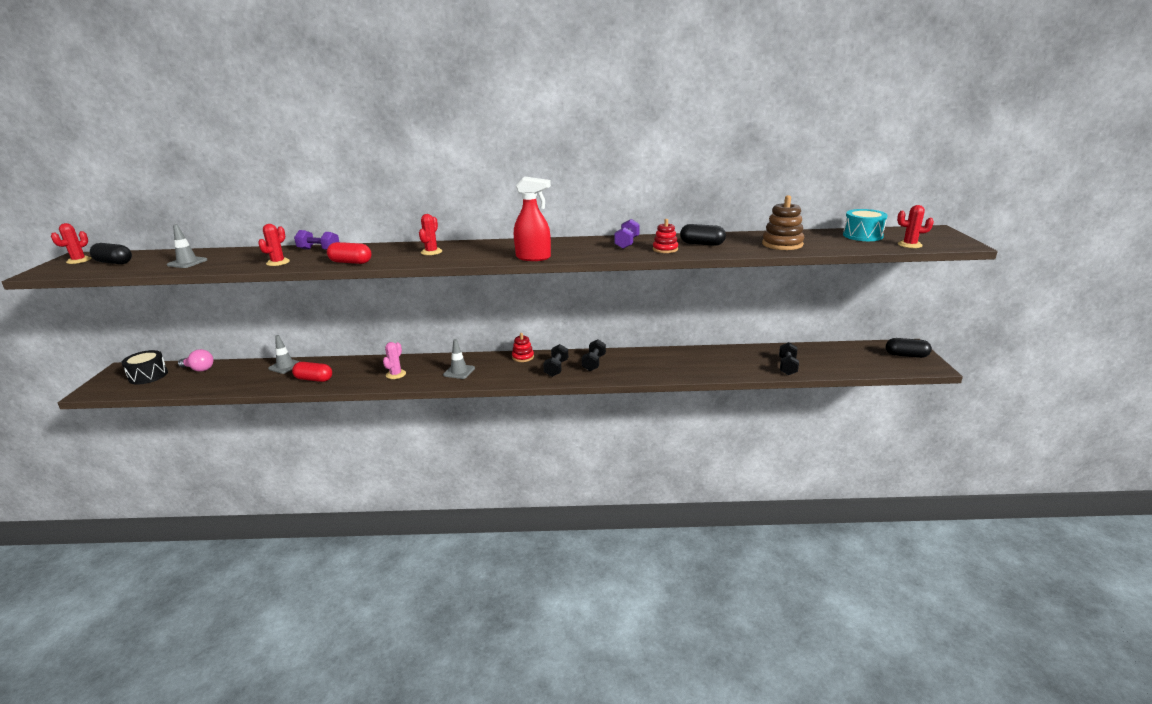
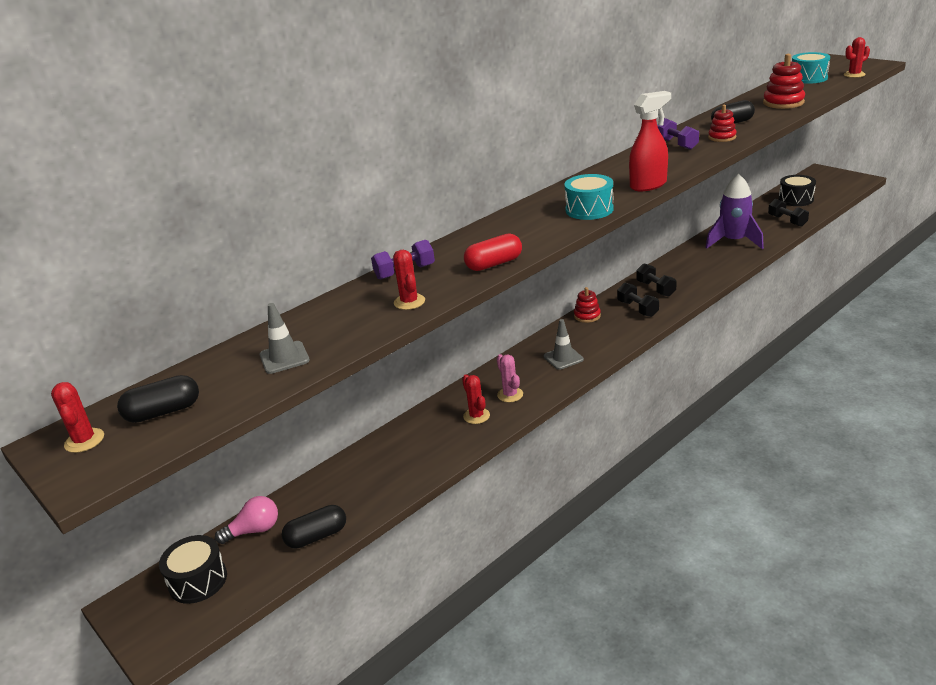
camera: 40 degrees left, 5 degrees up
grey traffic cone [268,335,300,374] -> none
red capsule [292,362,332,382] -> none
red cactus [419,214,442,255] -> red cactus moved to [462,374,490,424]
brown stacking toy [762,195,804,250] -> red stacking toy [763,54,805,109]
black capsule [886,338,932,358] -> black capsule moved to [282,505,346,549]
none -> turquoise drum [564,174,614,220]
none -> purple rocket [705,174,764,249]
none -> black drum [779,175,816,206]

